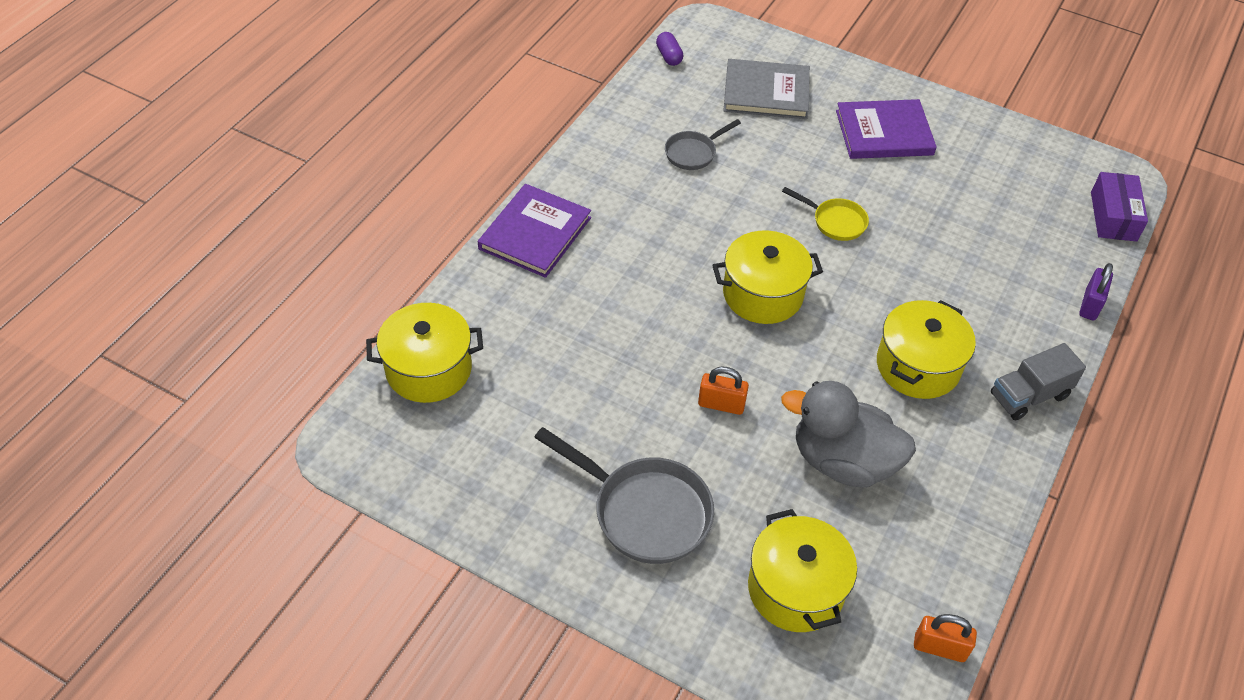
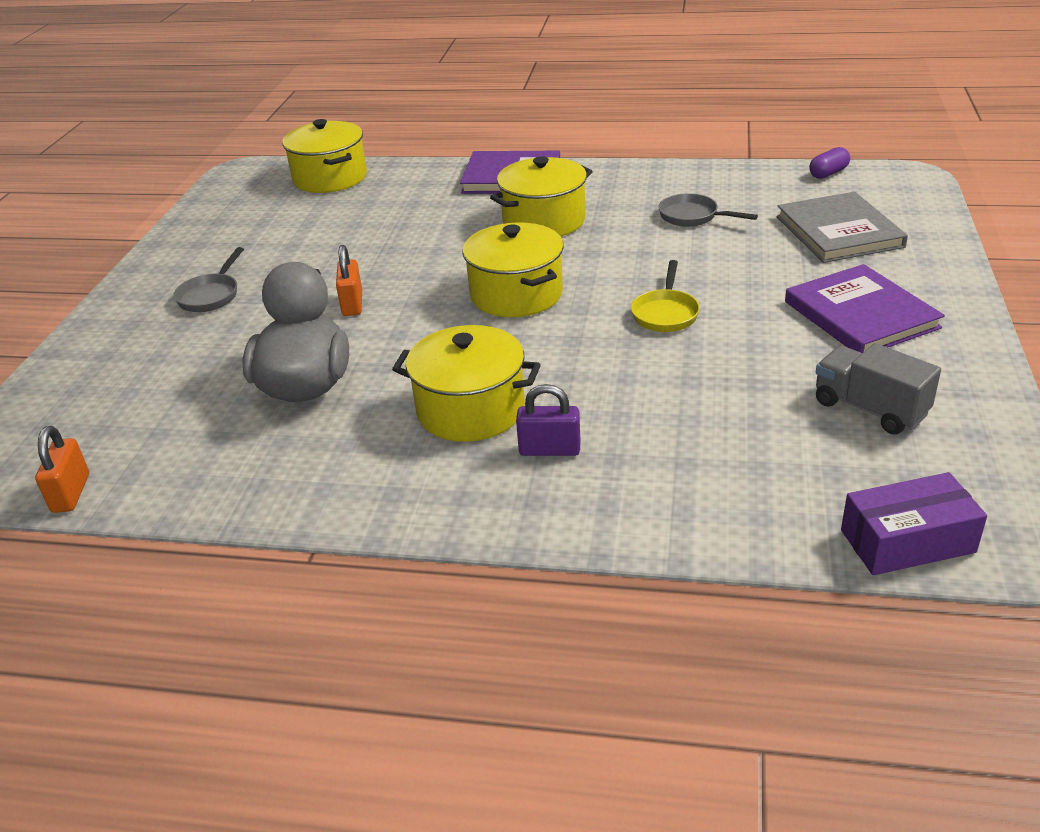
camera: 75 degrees right, 15 degrees down
grey pan [534,427,714,564] -> grey pan [173,247,244,312], size x0.56
yellow pot [748,509,857,632] -> yellow pot moved to [490,156,593,236]
grey truck [991,343,1086,420] -> grey truck moved to [816,343,941,435]
purple padlock [1079,263,1113,321] -> purple padlock moved to [516,384,581,456]

